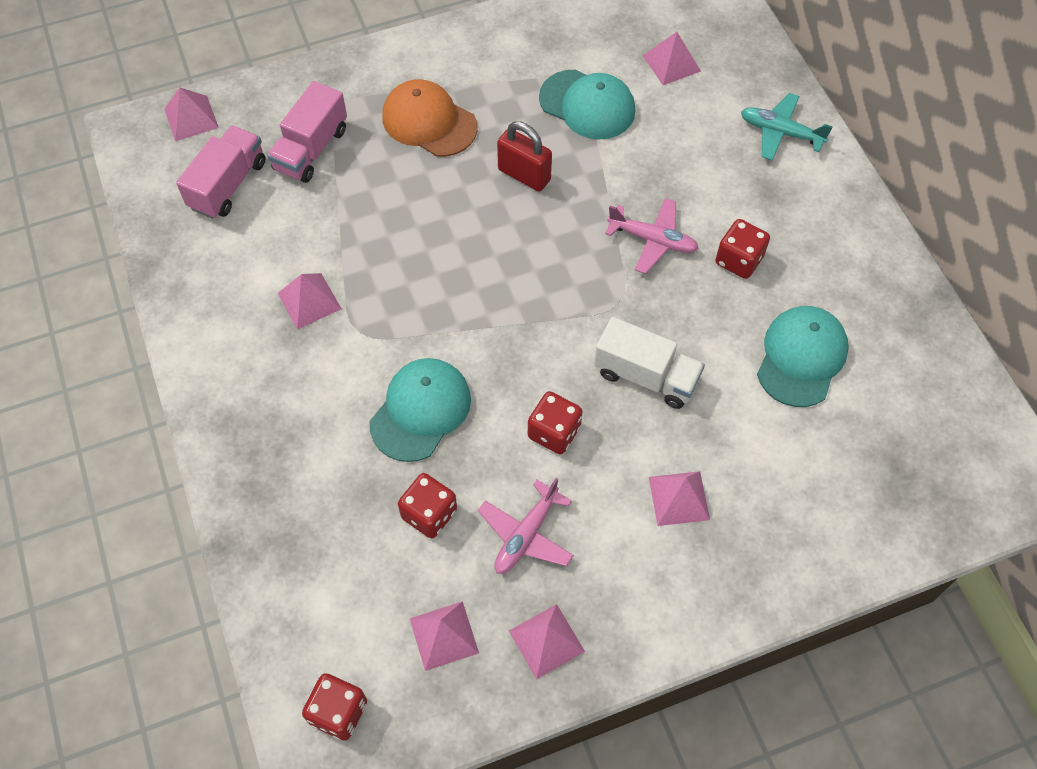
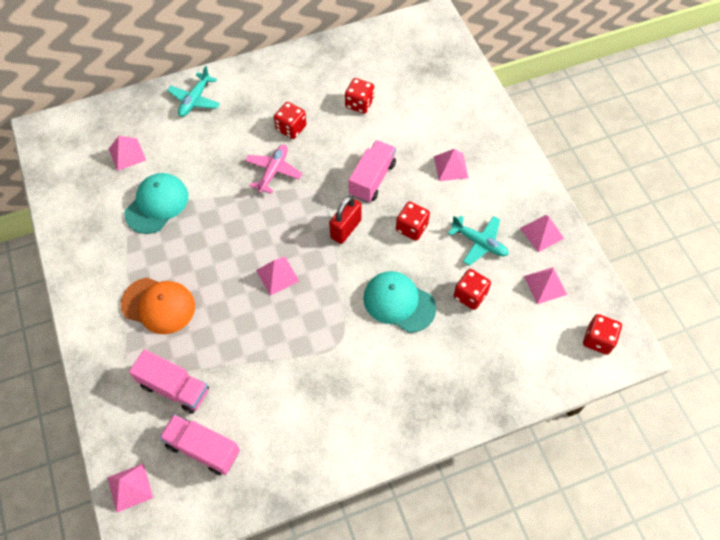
camera: 90 degrees left, 0 degrees up
pink pyramid [278,273,342,330] -> pink pyramid moved to [256,256,299,296]
orange cap [382,79,478,157] -> orange cap turned 105 degrees counterclockwise [121,278,195,334]
pink plane [478,478,574,574] -> turquoise plane [448,215,509,266]
red padlock [497,121,552,192] -> red padlock moved to [329,196,362,244]
white truck [594,317,705,409] -> pink truck [348,140,396,203]
turquoise cap [757,306,849,407] -> red dice [345,78,374,114]

